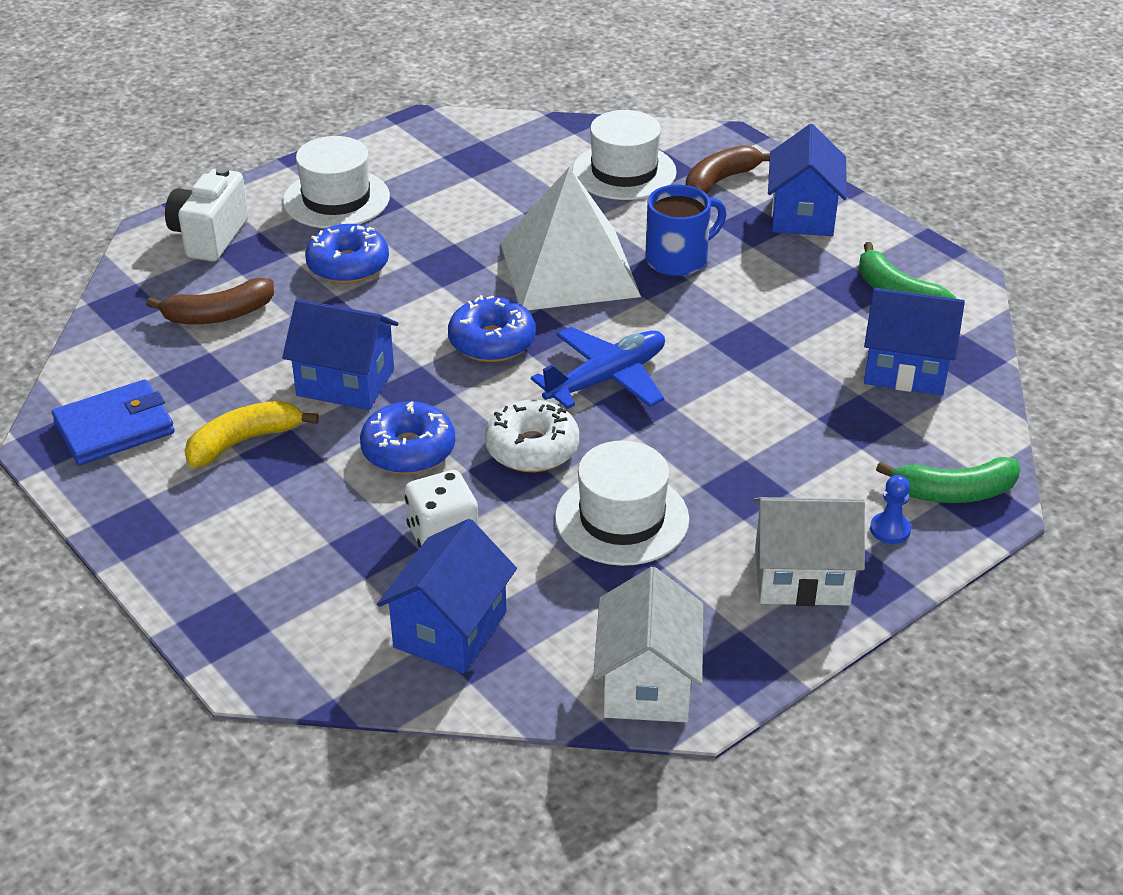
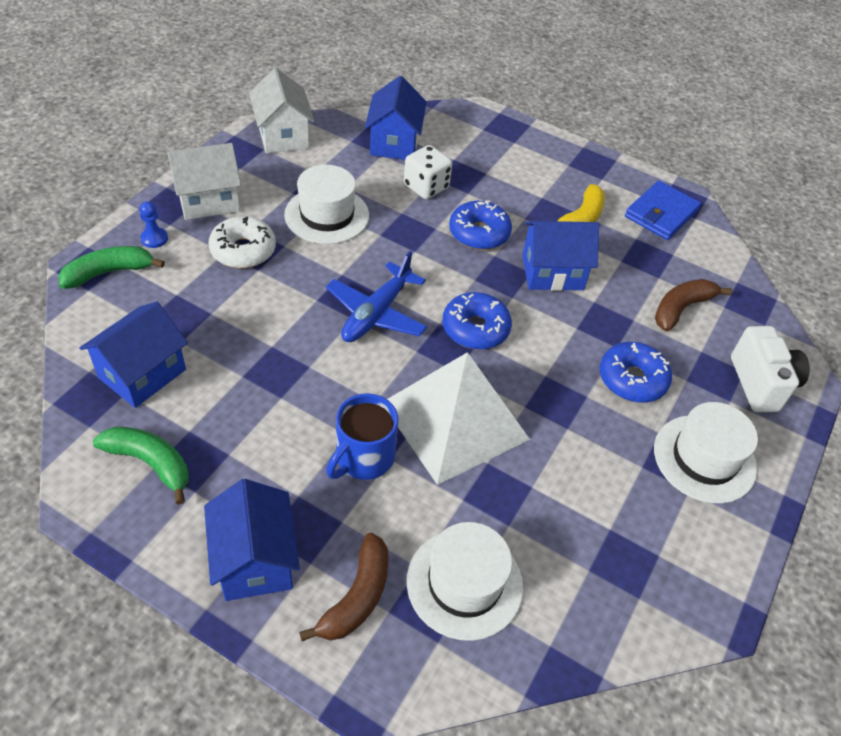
camera: 155 degrees right, 10 degrees up
white donut [485,400,579,472] -> white donut moved to [209,216,276,268]
blue house [864,288,965,395] -> blue house turned 45 degrees counterclockwise [79,301,188,408]

